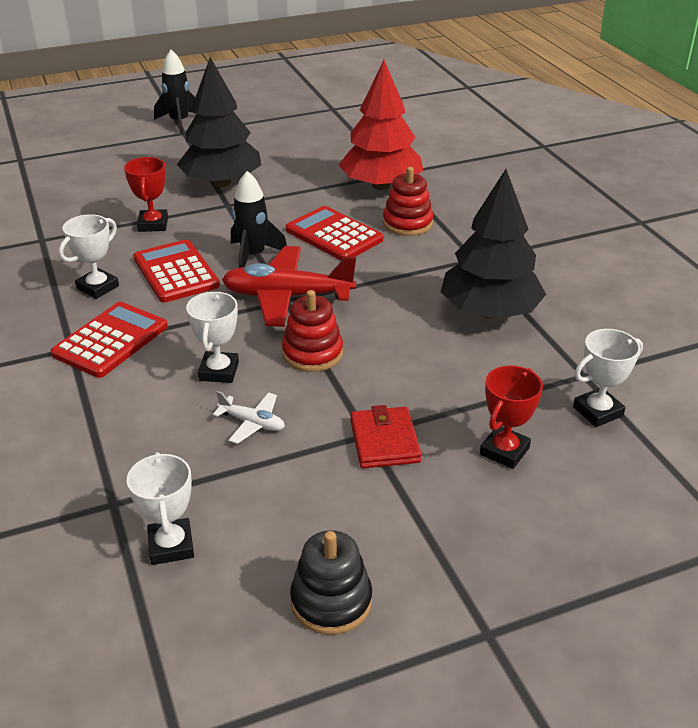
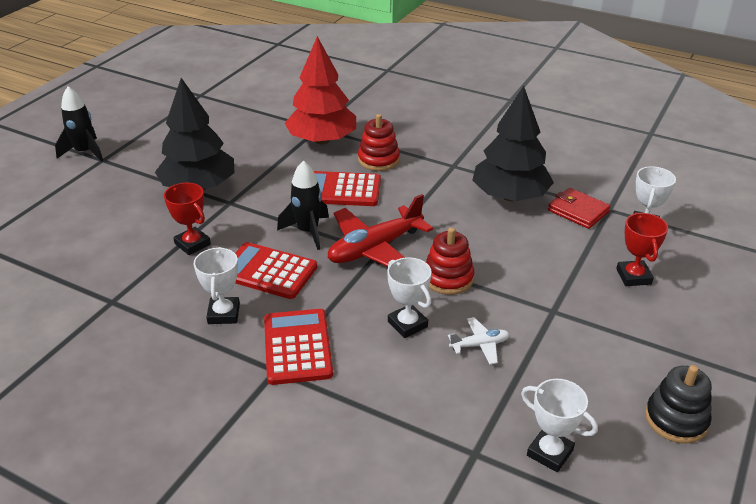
camera: 40 degrees left, 0 degrees up
red wallet [350,405,422,468] -> red wallet moved to [548,188,611,229]

